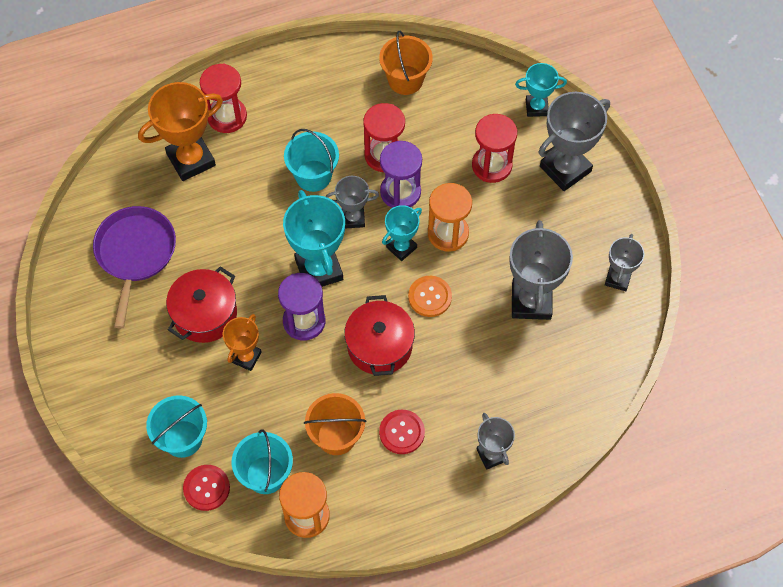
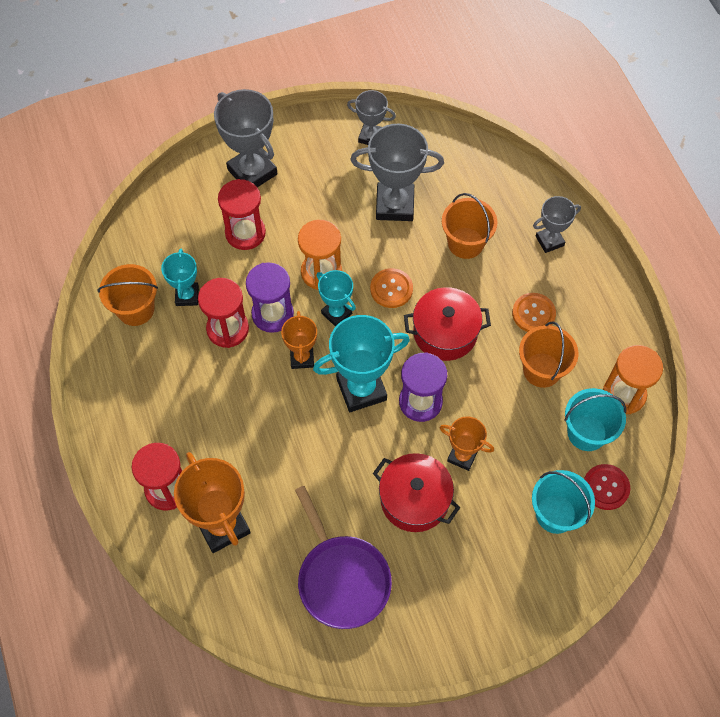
camera: 90 degrees left, 0 degrees up
purple pan [93,206,176,329] -> purple pan turned 120 degrees counterclockwise [295,486,392,629]
turquoise bucket [284,129,339,192] -> none
grey trophy [326,176,379,229] -> orange trophy [281,311,317,369]
red button [379,410,425,454] -> orange button [512,293,556,332]
turquoise trophy [515,63,567,117] -> turquoise trophy moved to [161,248,199,306]
none -> orange bucket [442,193,497,259]

